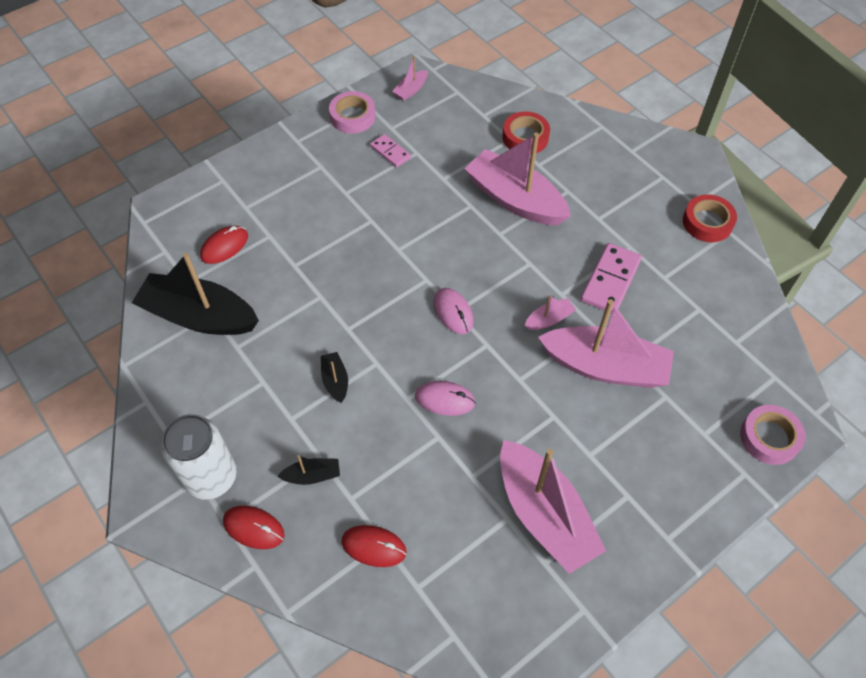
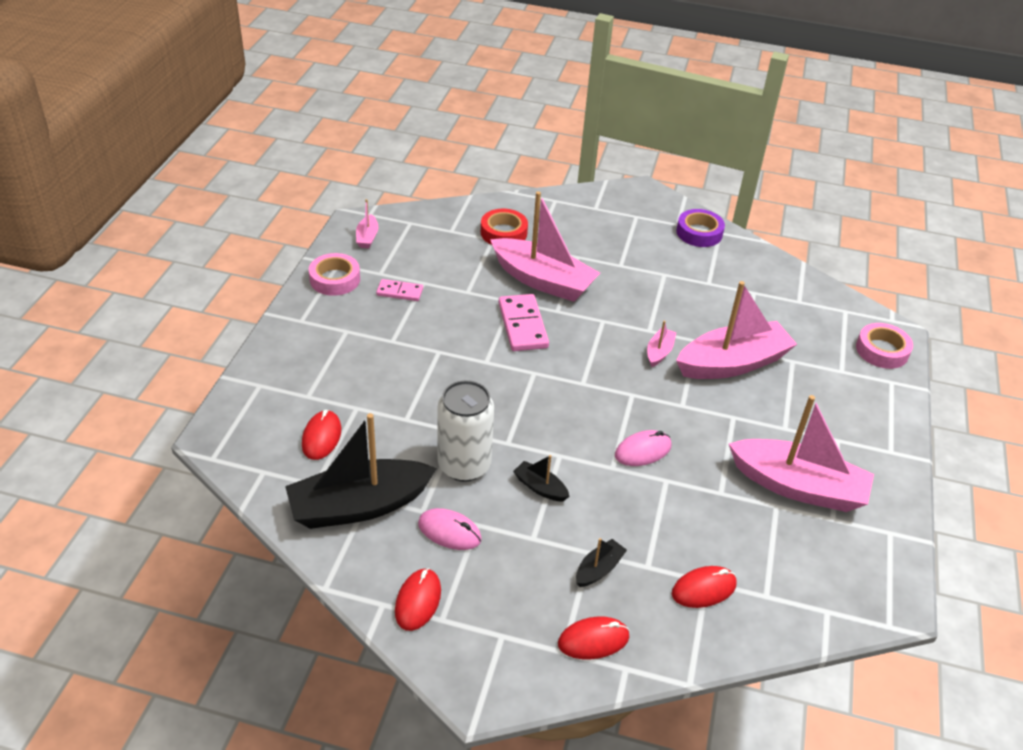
camera: 40 degrees left, 15 degrees down
white can [161,414,237,500] -> white can moved to [438,380,494,482]
pink mouse [433,288,474,334] -> pink mouse moved to [418,508,482,550]
pink boat [464,133,571,226] -> pink boat turned 150 degrees counterclockwise [490,191,600,302]
pink domino [581,243,642,313] -> pink domino moved to [498,294,549,351]
red tape [683,194,737,242] -> purple tape [676,209,725,247]
none -> red mouse [395,568,441,631]

